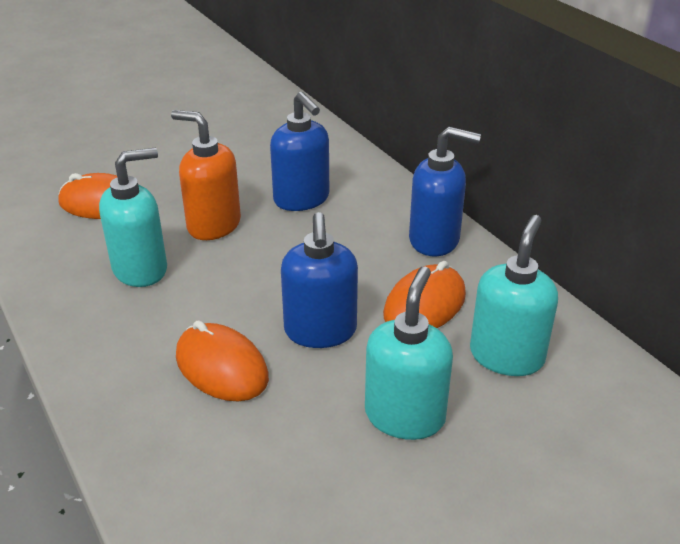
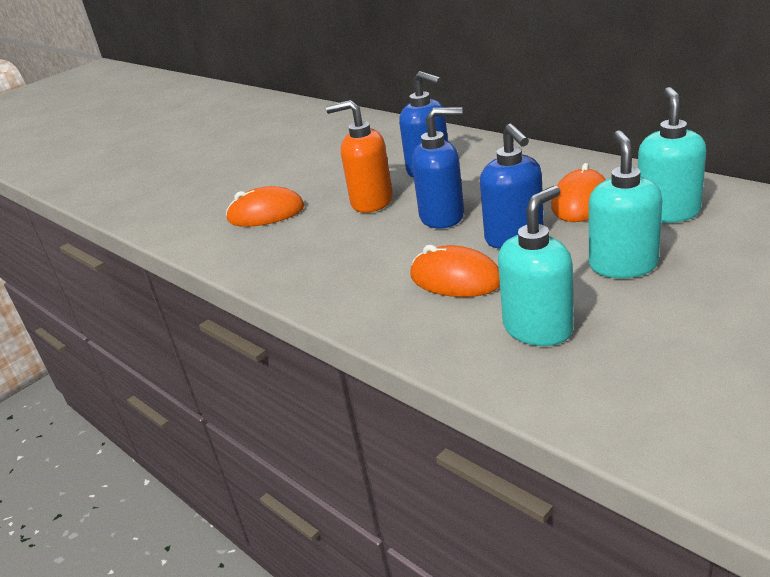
camera: 10 degrees left, 5 degrees down
turquoise soap dispenser [99,148,167,287] -> turquoise soap dispenser moved to [498,185,574,346]
blue soap dispenser [409,127,481,257] -> blue soap dispenser moved to [412,107,464,229]

